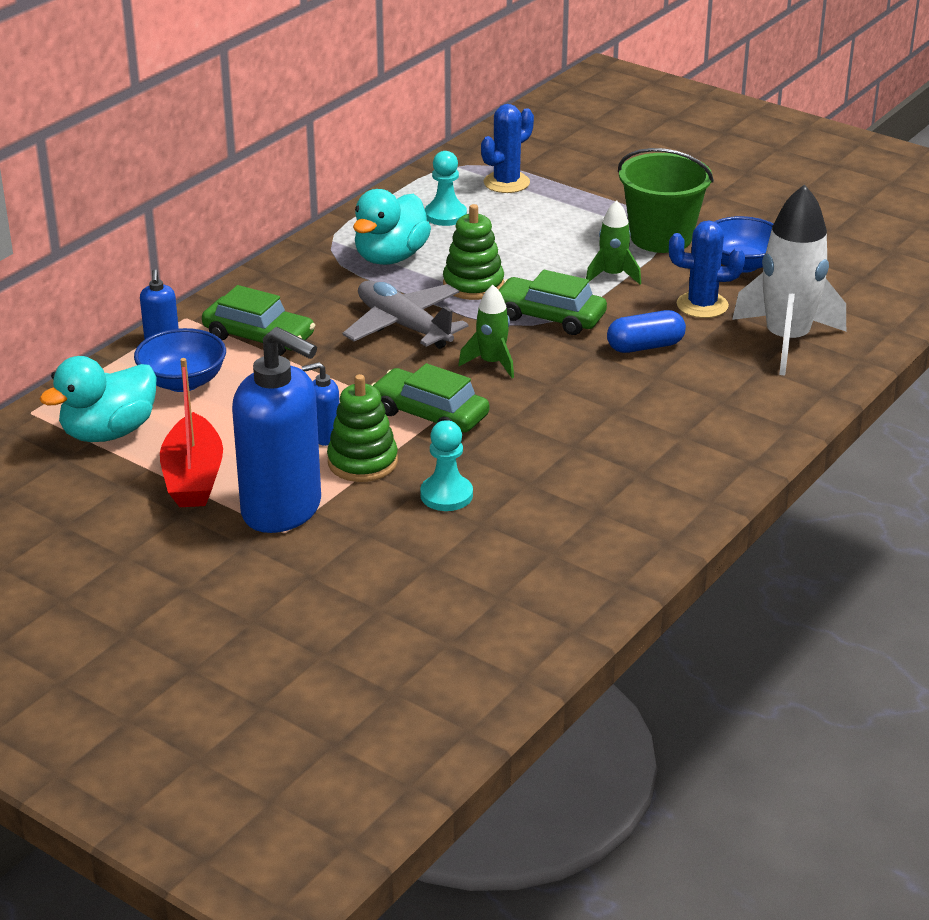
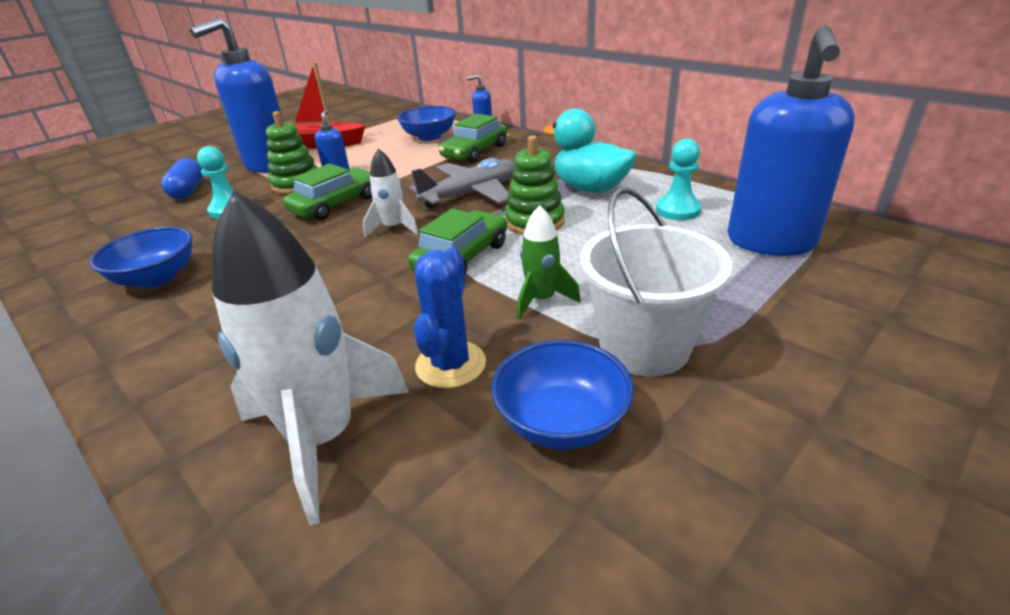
camera: 100 degrees right, 0 degrees up
turquoise duck [39,356,157,442] -> none
green rocket [458,285,514,378] -> white rocket [363,148,419,237]
blue cactus [481,104,534,193] -> blue soap dispenser [727,26,855,256]
blue capsule [607,310,686,353] -> blue capsule moved to [161,158,203,199]
green bucket [618,148,714,253] -> white bucket [580,187,732,377]
none -> blue bowl [90,226,193,288]

